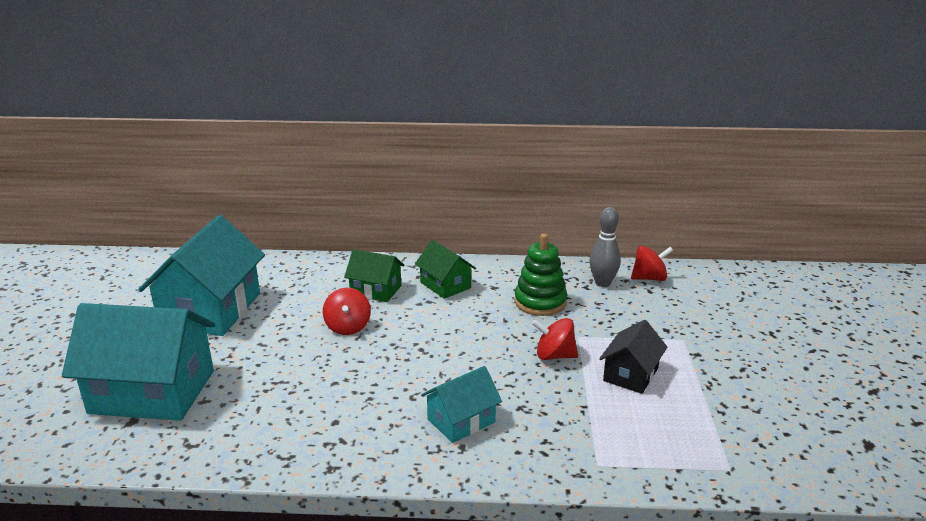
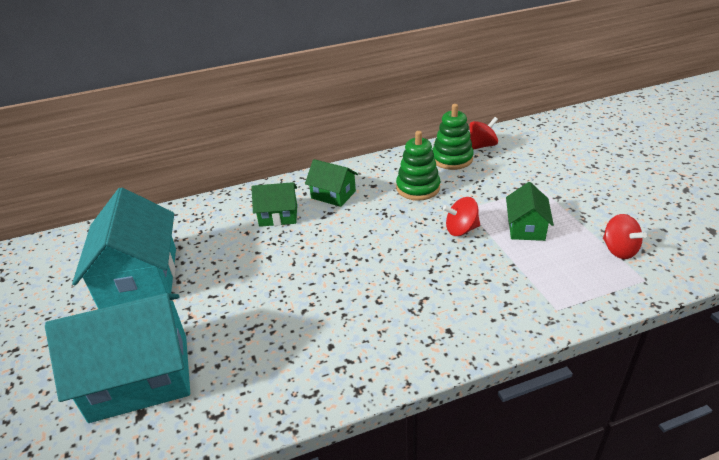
camera: 20 degrees left, 10 degrees up
red spinning top [323,288,371,335] -> red spinning top moved to [603,214,647,259]
turquoise house [421,366,502,443] -> none
grey bowling pin [590,207,621,287] -> green stacking toy [432,104,474,170]
black house [599,320,667,394] -> green house [506,182,554,241]

